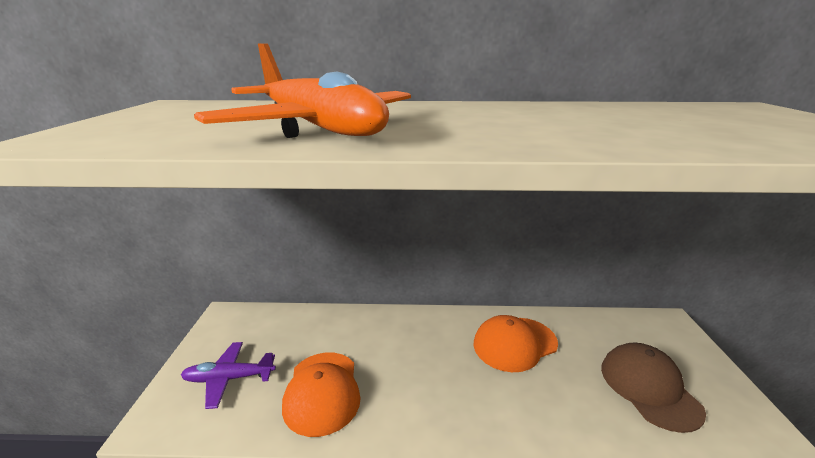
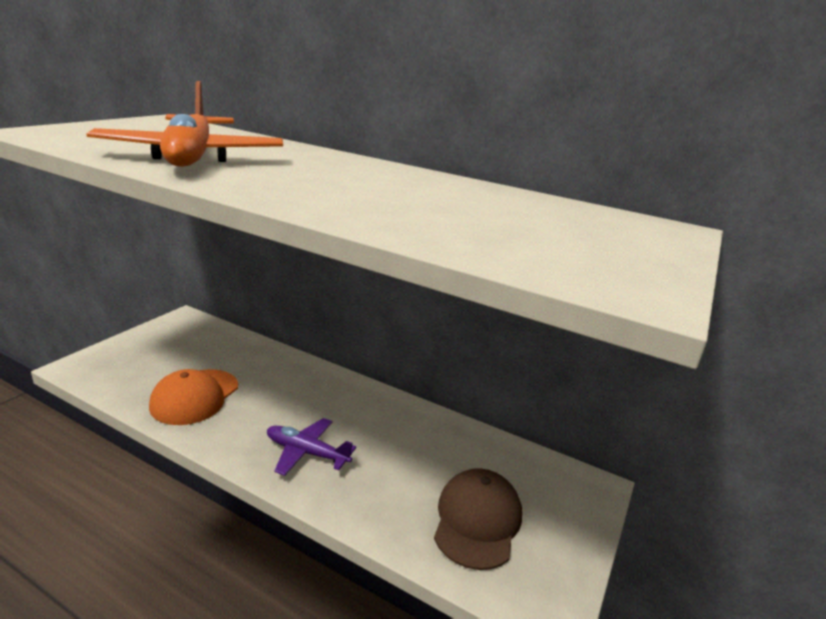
camera: 25 degrees right, 0 degrees up
purple plane [181,342,276,409] -> purple plane moved to [267,418,356,476]
orange cap [473,315,558,372] -> none

